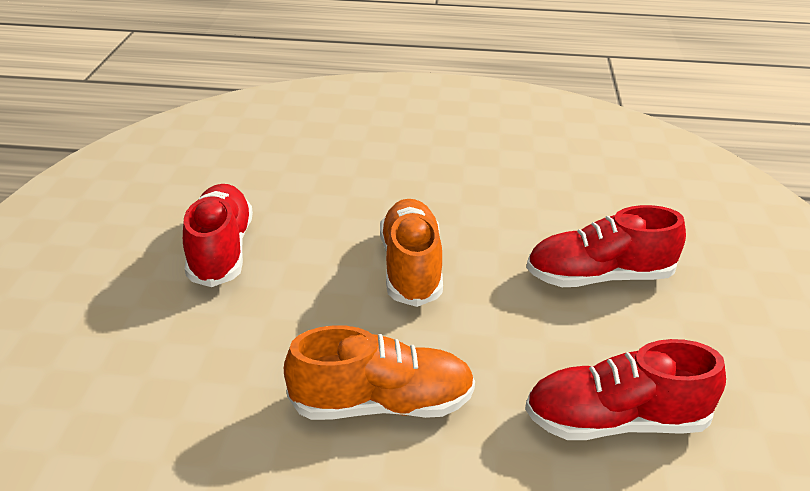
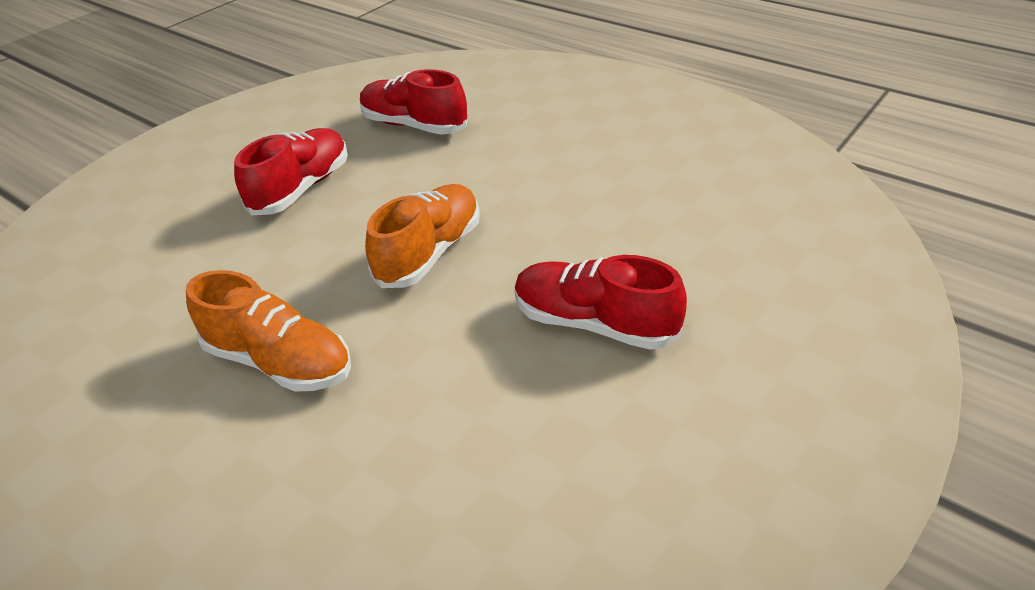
camera: 35 degrees right, 5 degrees up
red shoe [525,339,726,440] -> red shoe moved to [360,69,468,135]

